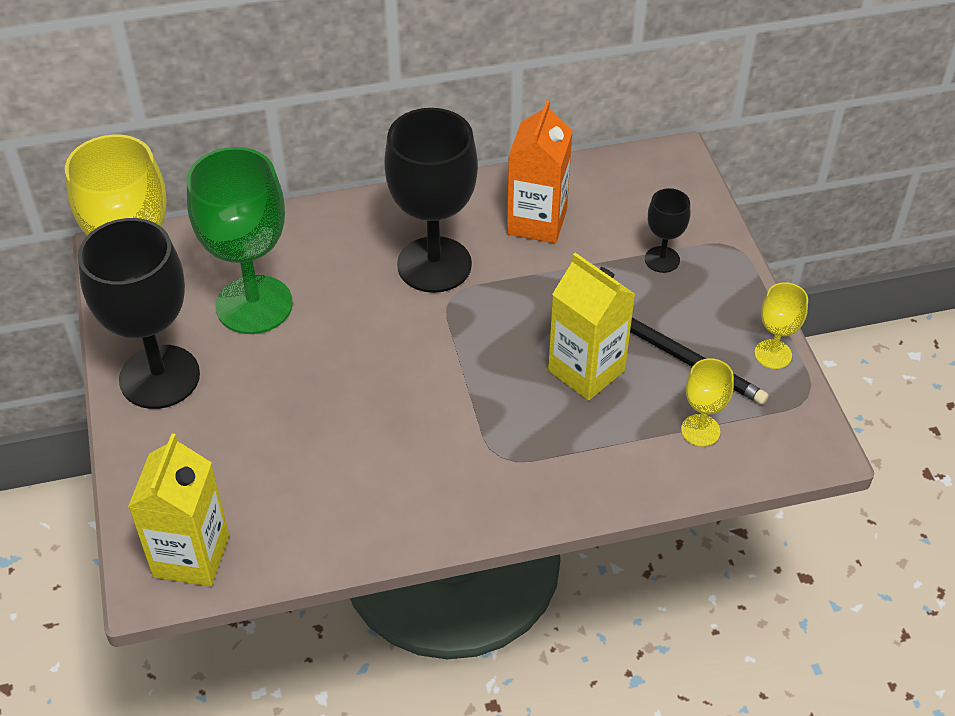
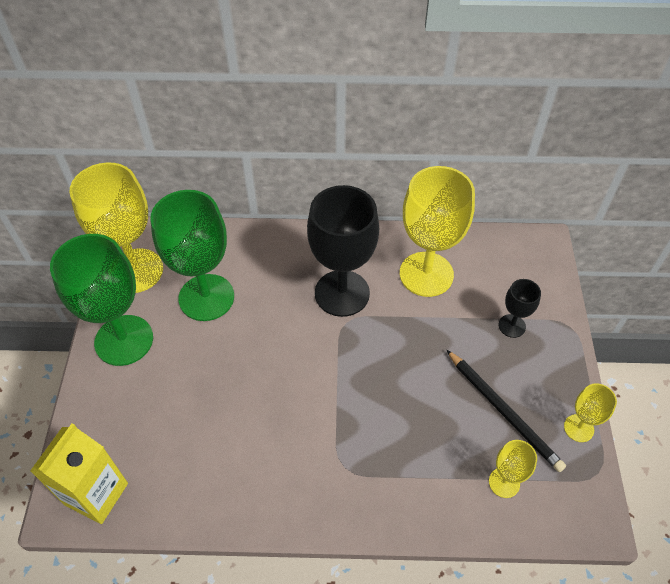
camera: 15 degrees right, 5 degrees up
black goblet [78,218,200,409] -> green goblet [50,234,153,366]
orange carton [507,100,573,243] -> yellow goblet [400,166,475,297]
yellow carton [548,253,635,401] -> none

